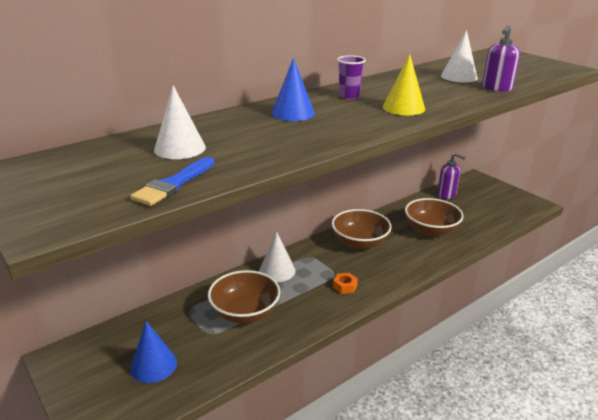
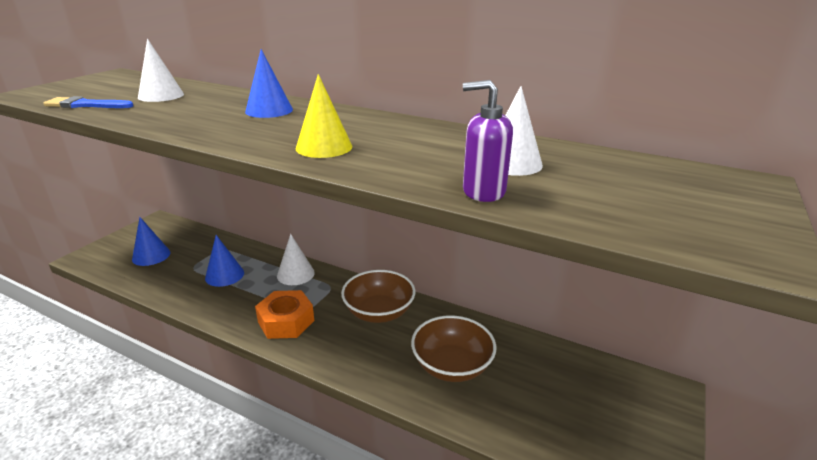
camera: 65 degrees right, 0 degrees up
brown bowl [208,270,280,323] -> blue cone [205,235,244,287]
orange nut [333,273,358,294] -> orange nut [255,290,314,339], size x2.03
purple cup [337,56,366,99] -> none
purple soap dispenser [437,152,466,199] -> none

